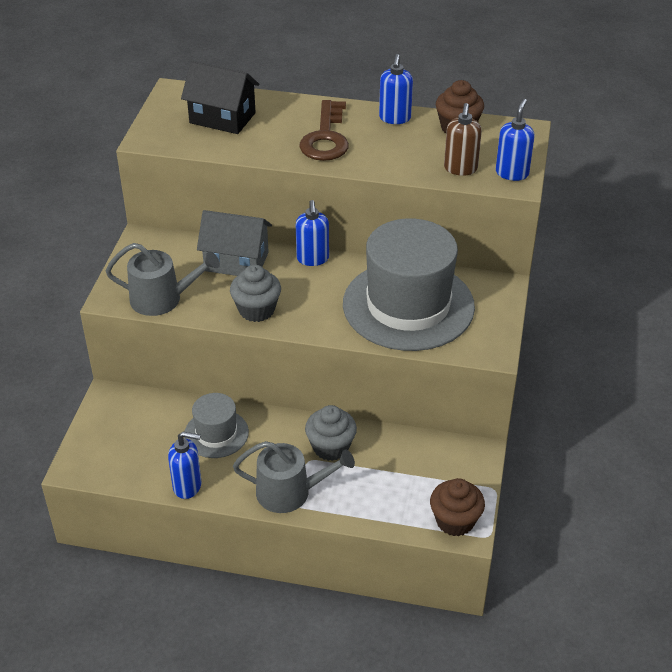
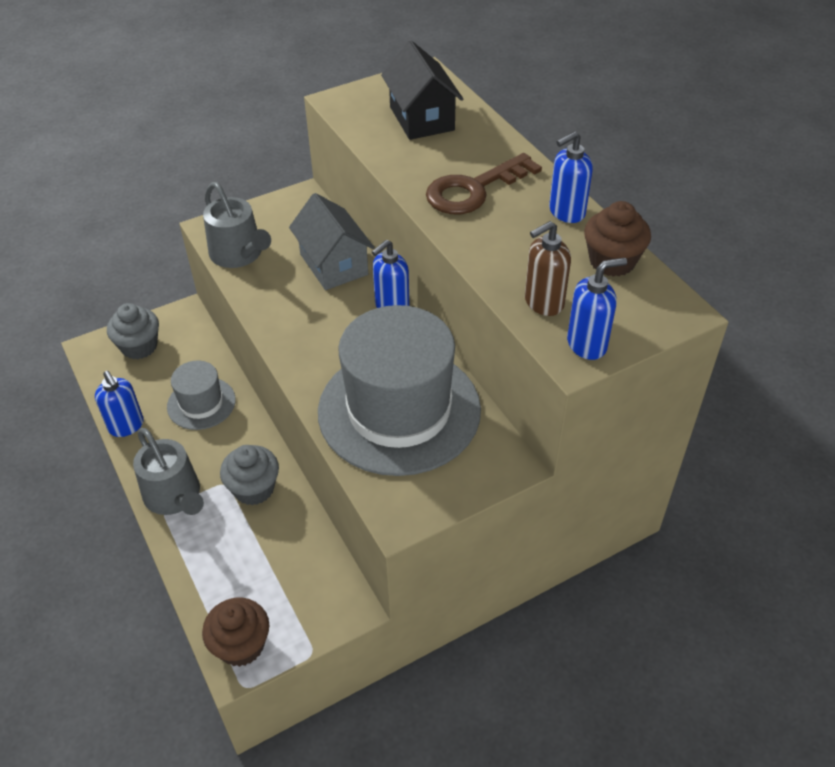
camera: 50 degrees right, 5 degrees up
grey cupcake [230,265,281,322] -> grey cupcake moved to [107,303,159,359]

